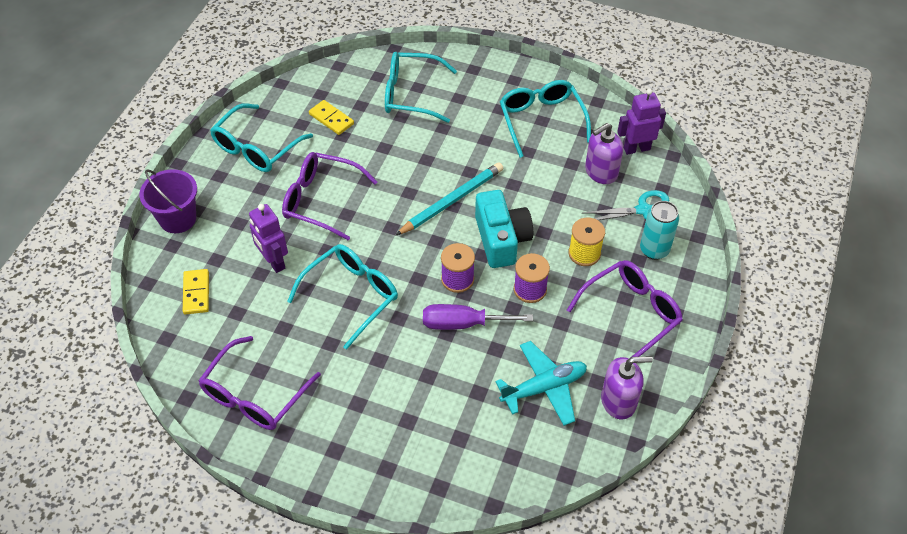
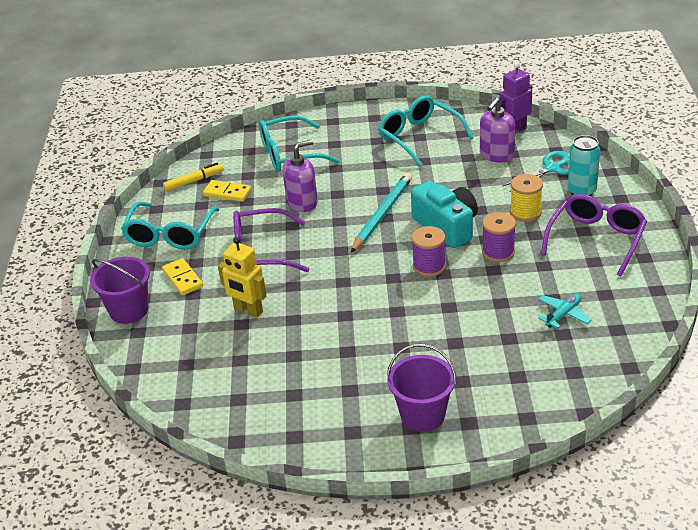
camera: 20 degrees left, 15 degrees down
yellow domino [183,269,209,315] -> yellow domino moved to [162,258,203,295]
purple glasses [198,336,321,430] -> none
purple robot [249,204,288,273] -> yellow robot [218,237,266,318]
turquoise glasses [287,244,398,350] -> none
purple screwdriver [423,304,533,330] -> none
turquoise plane [495,341,587,426] -> turquoise plane [538,293,592,329], size x0.61
purple soap dispenser [601,356,653,419] -> purple soap dispenser moved to [282,139,318,212]
none -> yellow marker [163,163,224,191]
none -> purple bucket [387,344,457,432]

